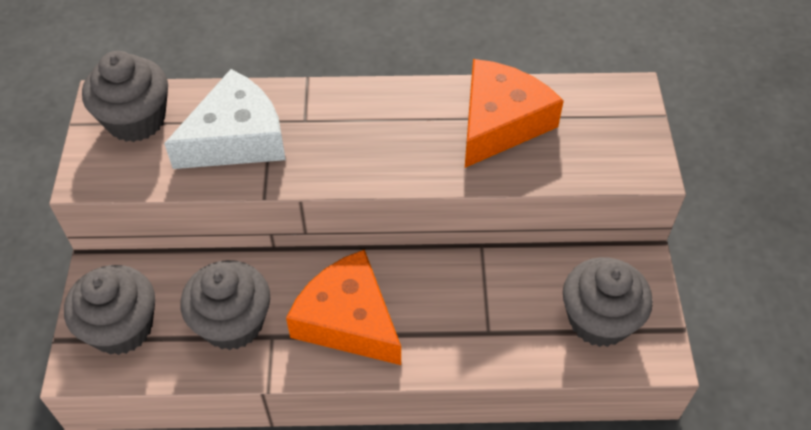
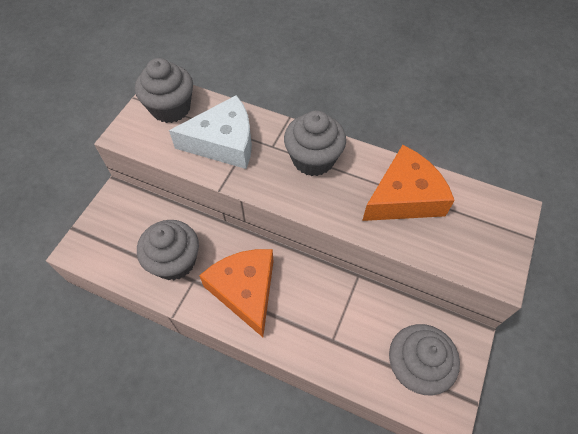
camera: 25 degrees right, 5 degrees up
grey cupcake [64,265,155,355] -> grey cupcake moved to [284,111,346,176]

